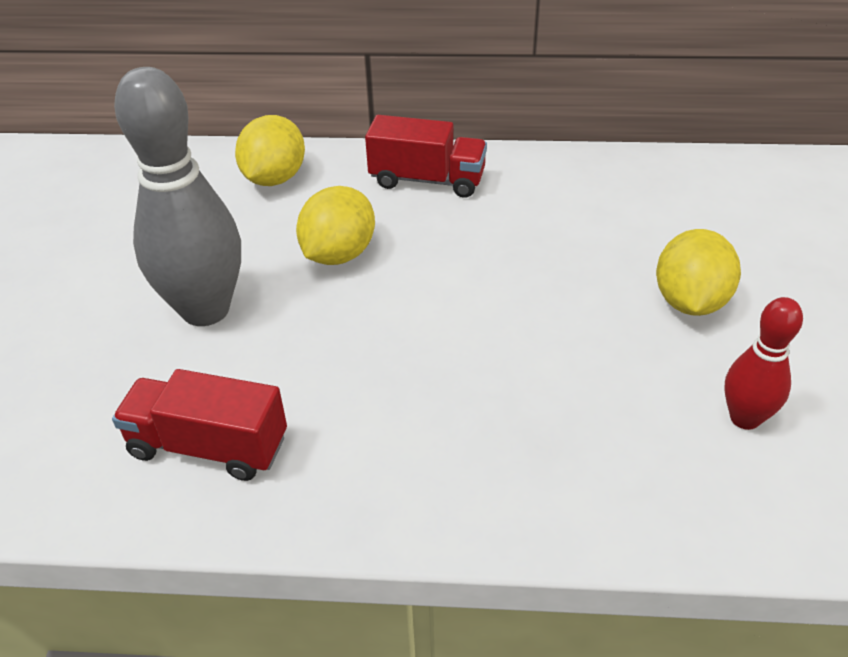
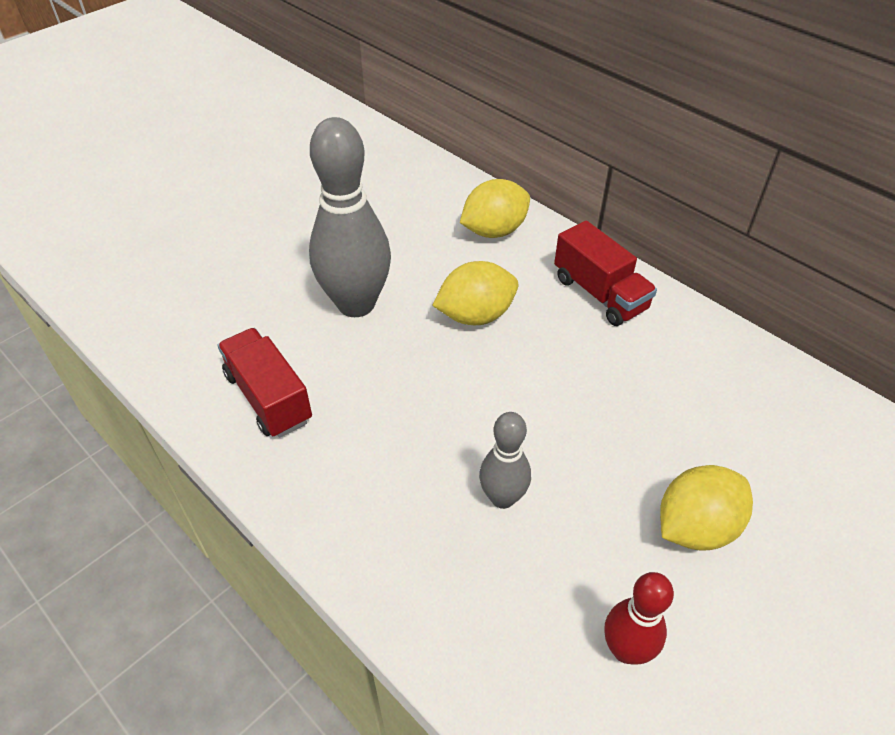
camera: 40 degrees right, 5 degrees up
none -> grey bowling pin [479,412,531,509]

